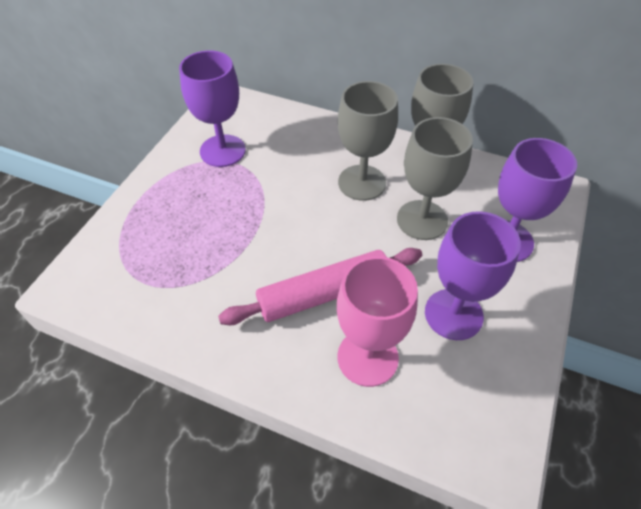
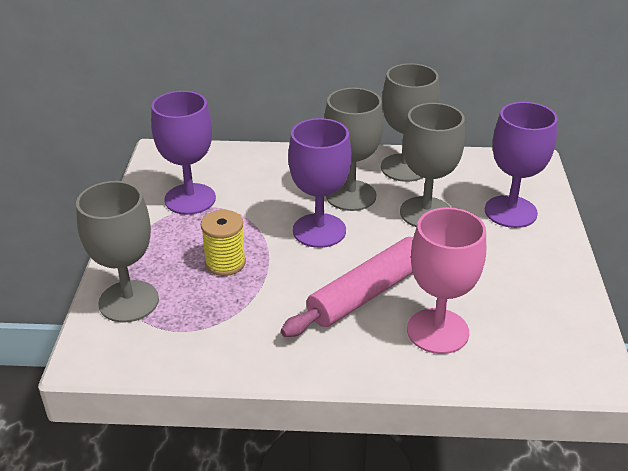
camera: 20 degrees left, 15 degrees down
purple goblet [425,211,521,340] -> purple goblet moved to [288,118,351,248]
none -> grey goblet [76,181,159,322]
none -> yellow spool [201,210,246,276]

